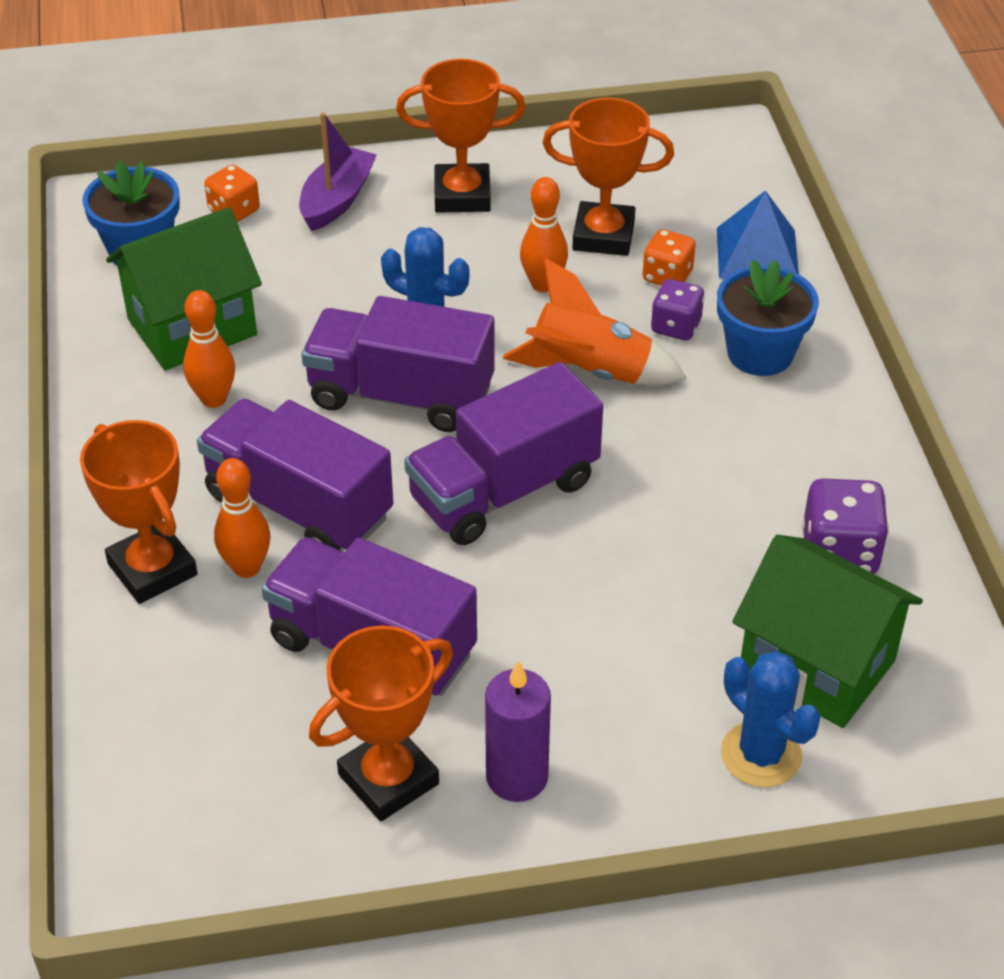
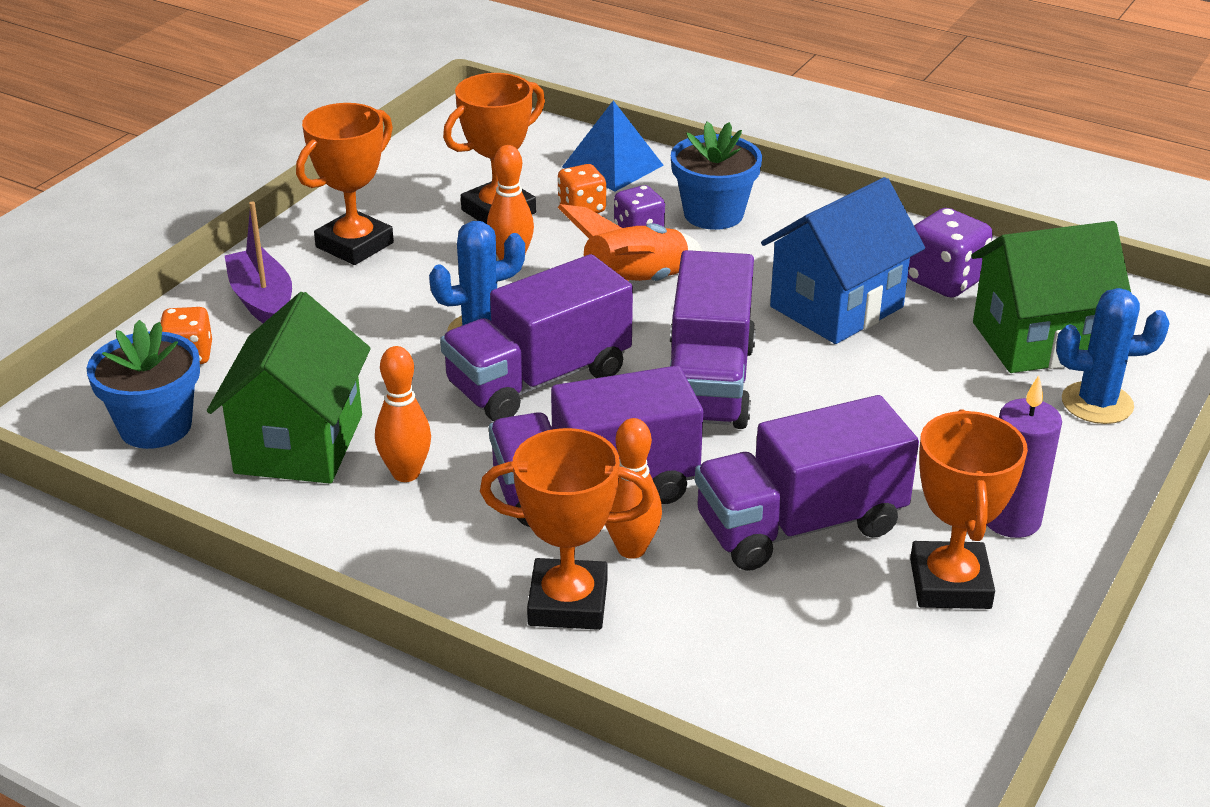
camera: 50 degrees left, 10 degrees down
none -> blue house [761,177,925,344]

